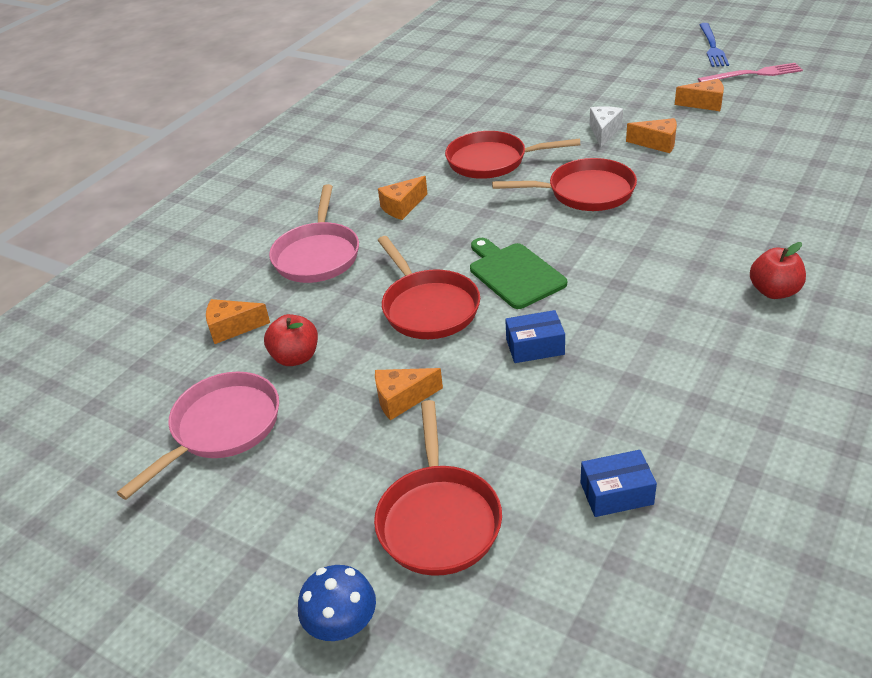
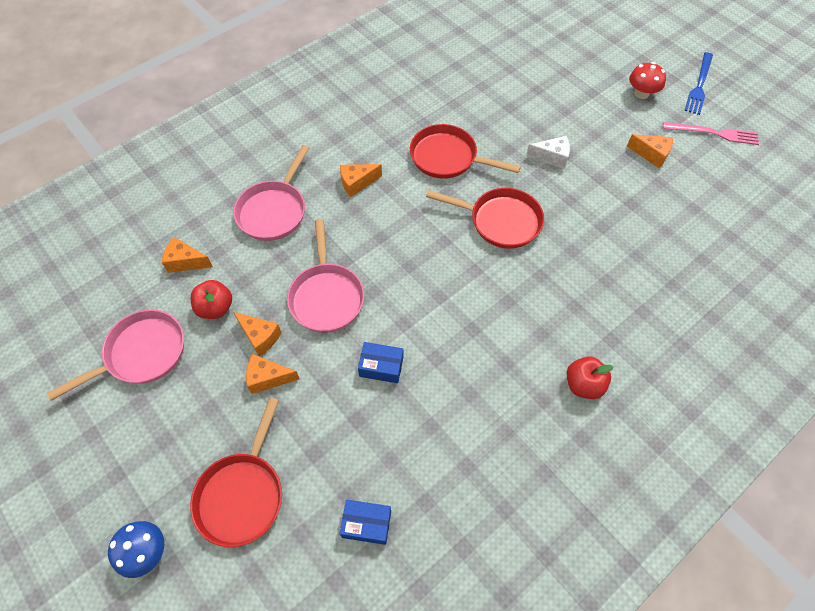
camera: 15 degrees right, 20 degrees up
red pan [377,236,480,339] -> pink pan [287,219,364,333]
green cutting board [470,238,567,309] -> none
white cheese [589,106,623,147] -> white cheese turned 60 degrees clockwise [526,136,570,169]
orange cheese [626,118,677,153] -> orange cheese moved to [233,312,281,356]
none -> red mushroom [629,62,666,99]

